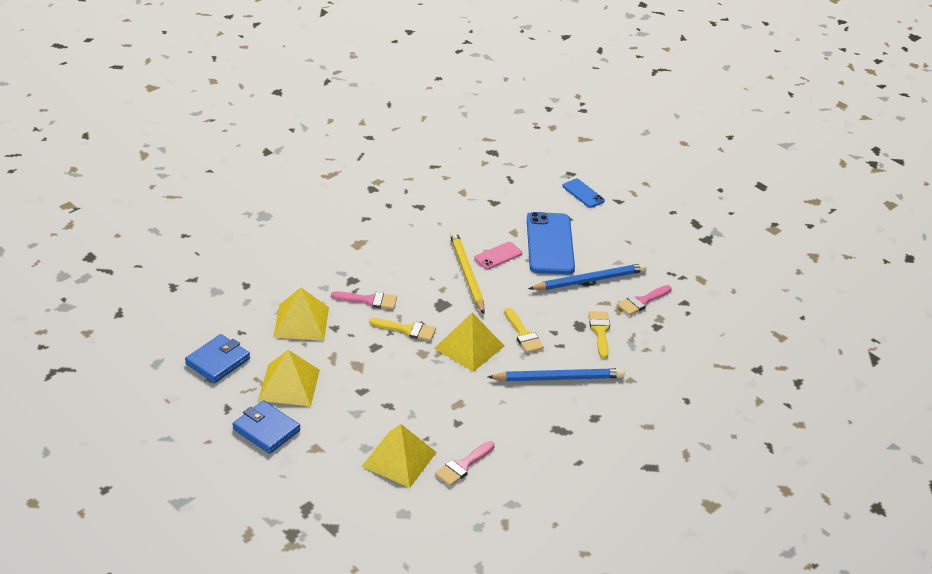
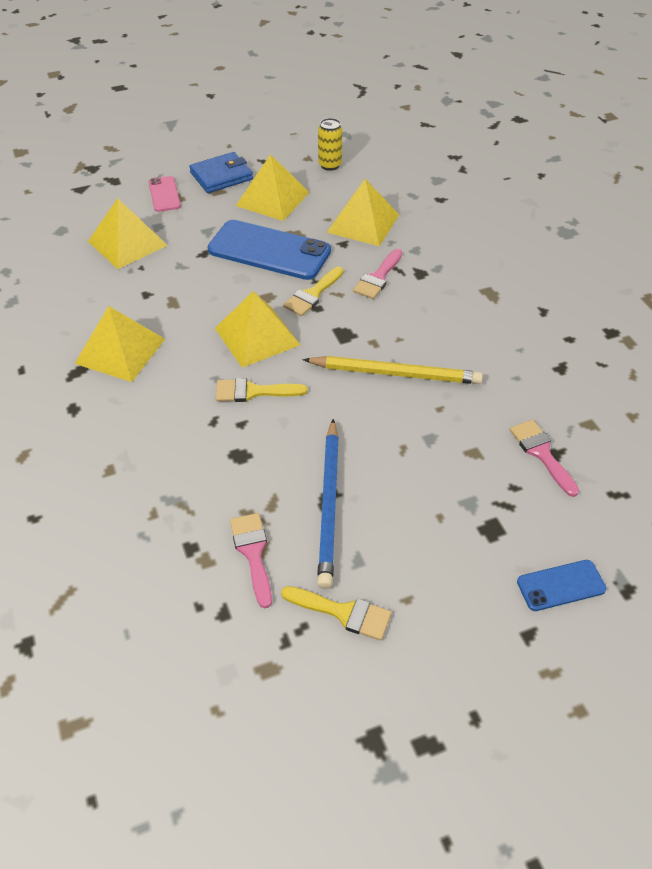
camera: 115 degrees right, 10 degrees up
blue wallet [185,334,250,383] -> yellow can [318,118,342,171]
pink brush [435,441,495,486] -> pink brush moved to [510,420,579,497]
pink phone [474,242,522,269] -> pink phone moved to [148,176,181,212]
blue pencil [488,368,624,381] -> none
blue phone [527,212,575,274] -> blue phone moved to [207,220,331,280]
yellow brush [589,311,610,358] -> yellow brush moved to [281,586,392,641]
none -> yellow pyramid [75,306,165,382]

